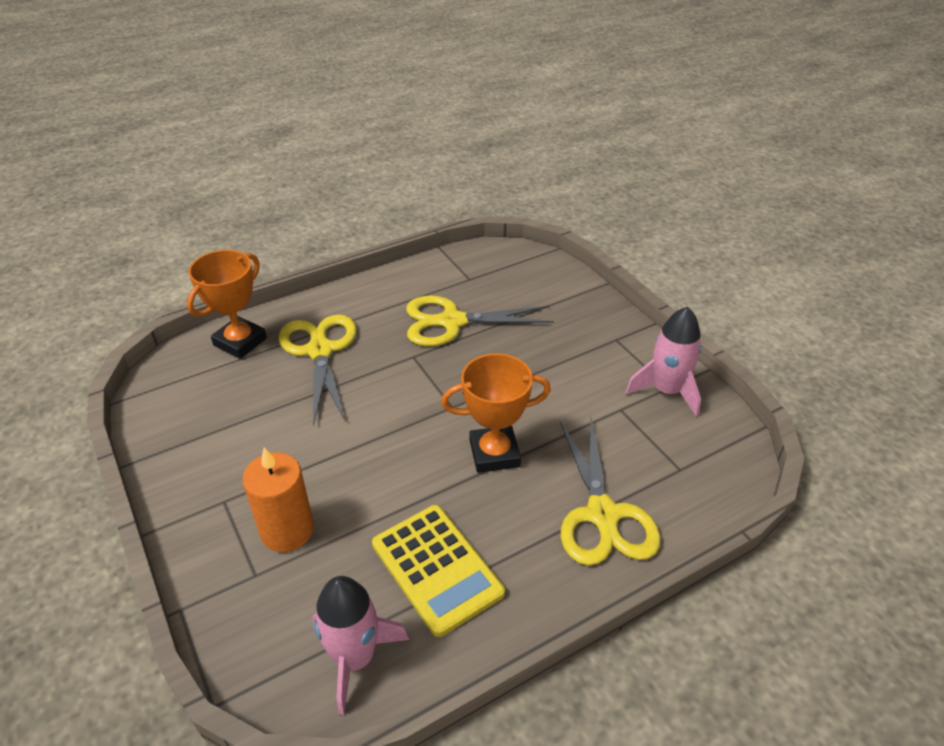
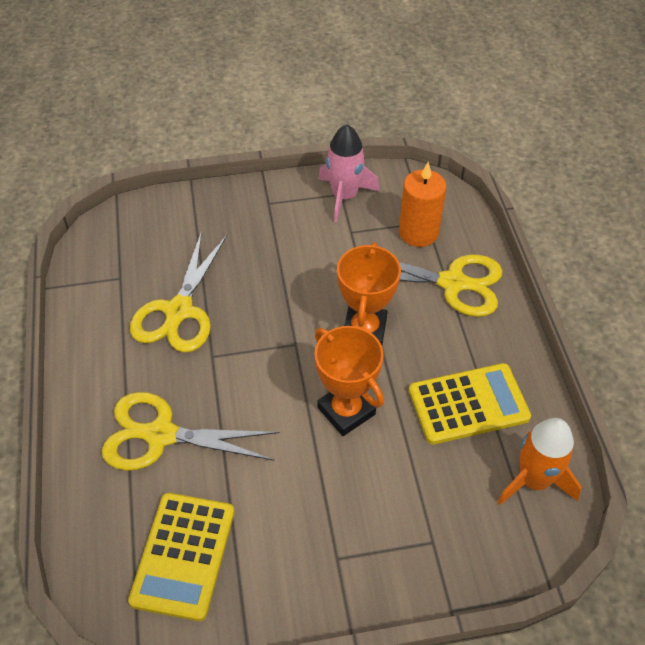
camera: 70 degrees left, 10 degrees up
orange trophy [187,250,267,359] -> orange trophy moved to [315,326,384,436]
orange candle [243,447,314,552] -> orange candle moved to [399,162,446,247]
pink rocket [312,576,409,715] -> orange rocket [498,418,582,505]
none -> yellow calculator [128,493,235,621]

